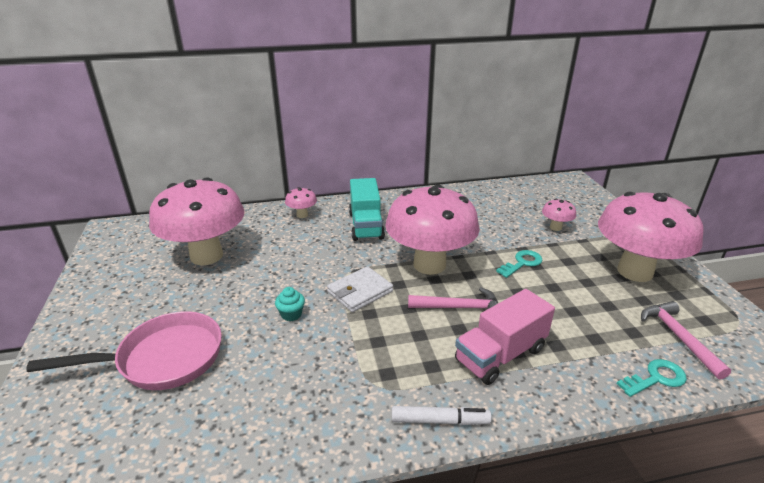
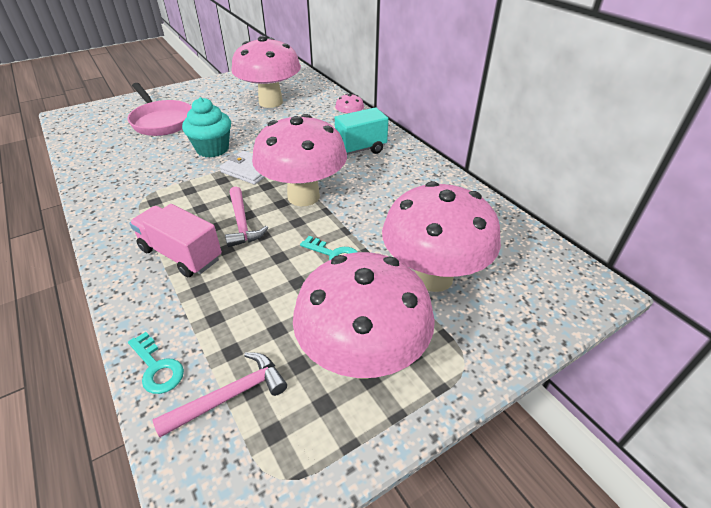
camera: 70 degrees right, 10 degrees up
turquoise cupcake [275,287,305,321] -> turquoise cupcake [182,97,231,157], size x2.09
white marker [392,406,492,425] -> none
pink mushroom [542,199,576,231] -> pink mushroom [382,181,501,292], size x2.45

